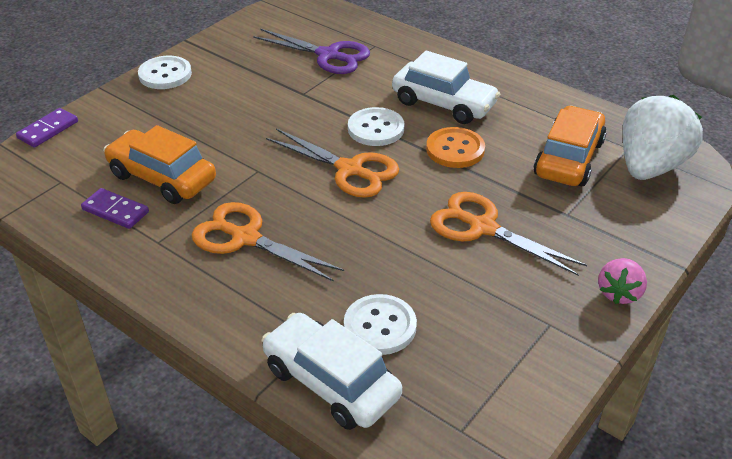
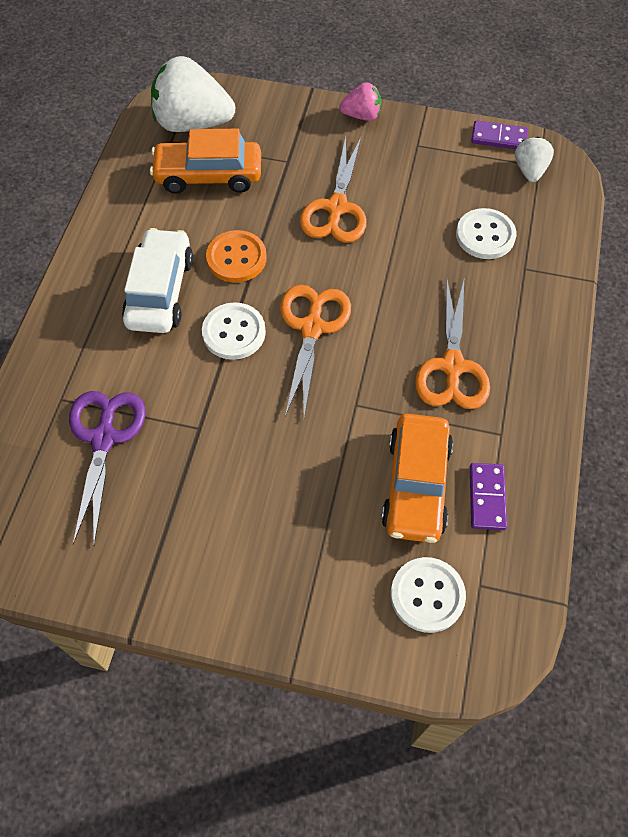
camera: 115 degrees left, 20 degrees up
purple domino [16,108,78,147] -> purple domino moved to [471,120,528,149]
white button [138,56,192,89] -> white button moved to [391,557,466,633]
white car [262,313,402,430] -> none
none -> white strawberry [515,137,554,182]

